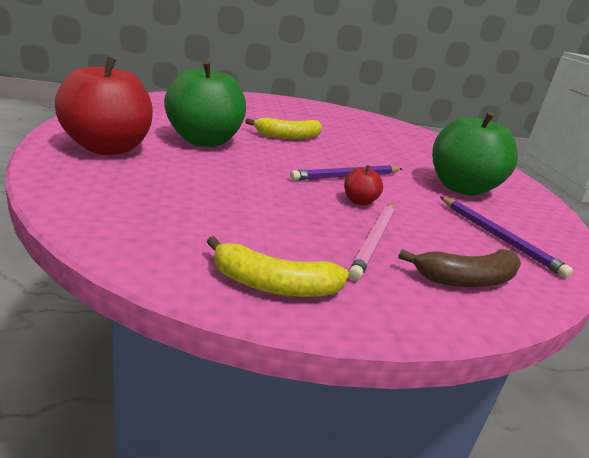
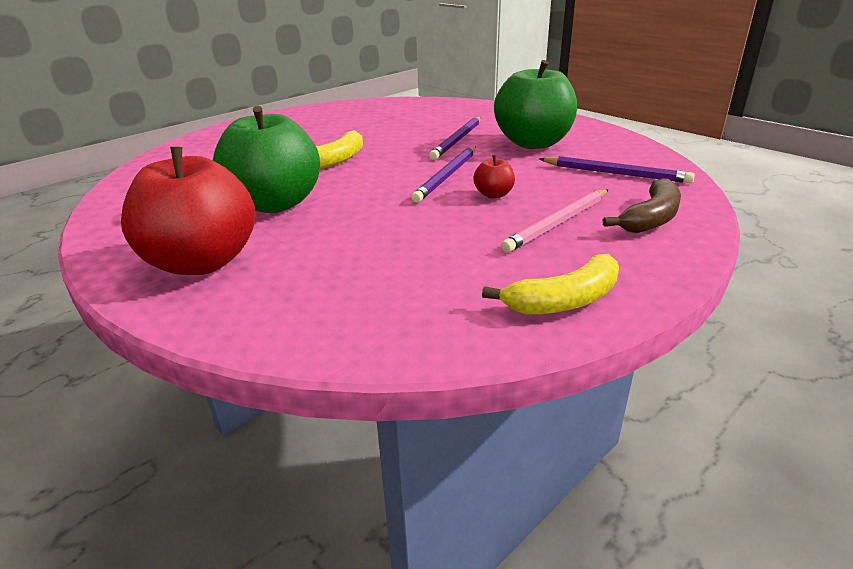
camera: 30 degrees left, 5 degrees up
pink pencil [349,203,394,281] -> pink pencil turned 60 degrees clockwise [501,189,608,253]
none -> purple pencil [429,117,481,160]

